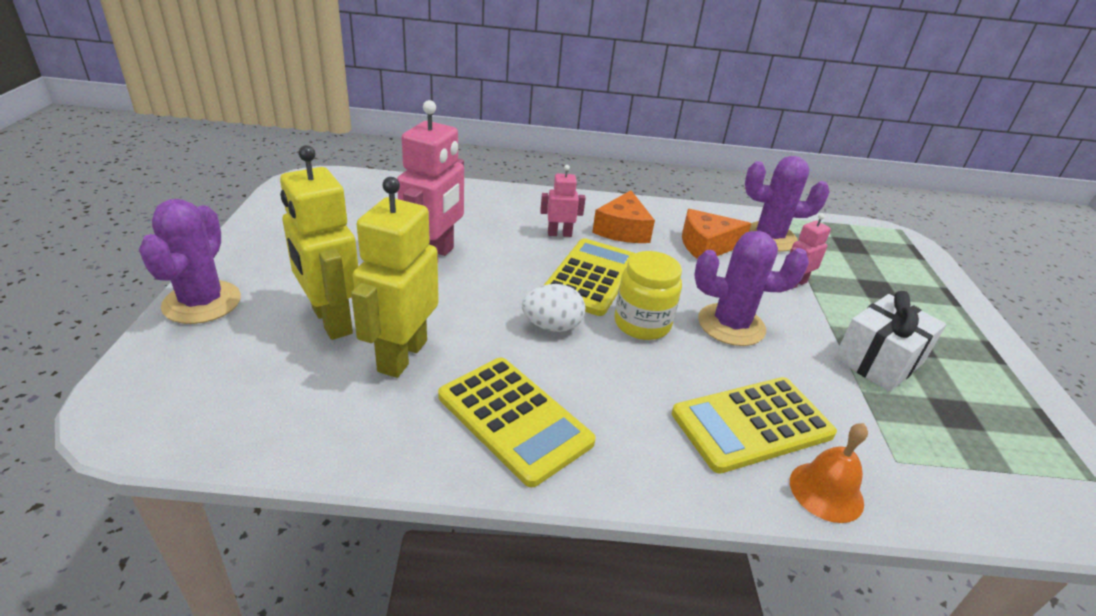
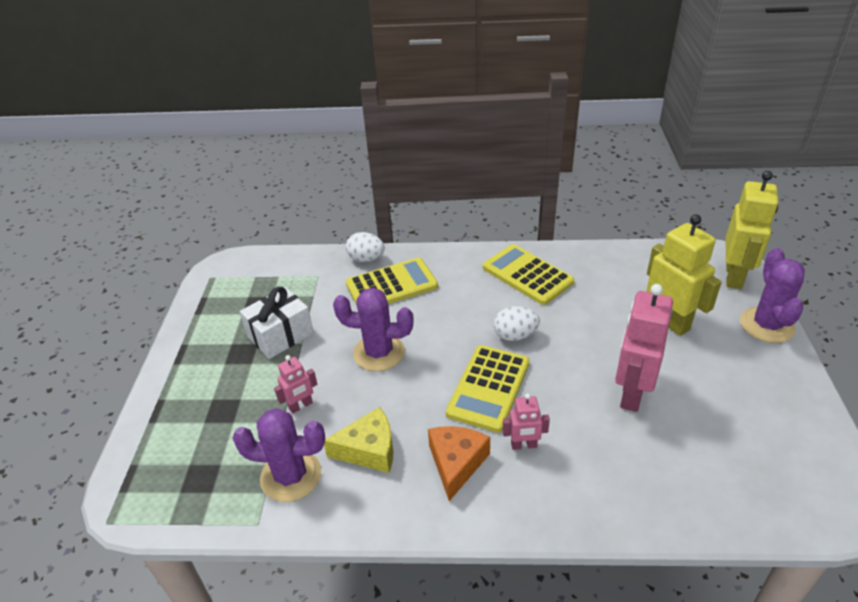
camera: 175 degrees left, 5 degrees up
yellow robot [351,177,439,378] -> yellow robot moved to [726,171,778,289]
yellow jar [614,251,682,340] -> none
orange cheese [682,209,751,259] -> yellow cheese [324,407,393,473]
orange bell [790,423,868,523] -> white egg [346,232,385,262]

